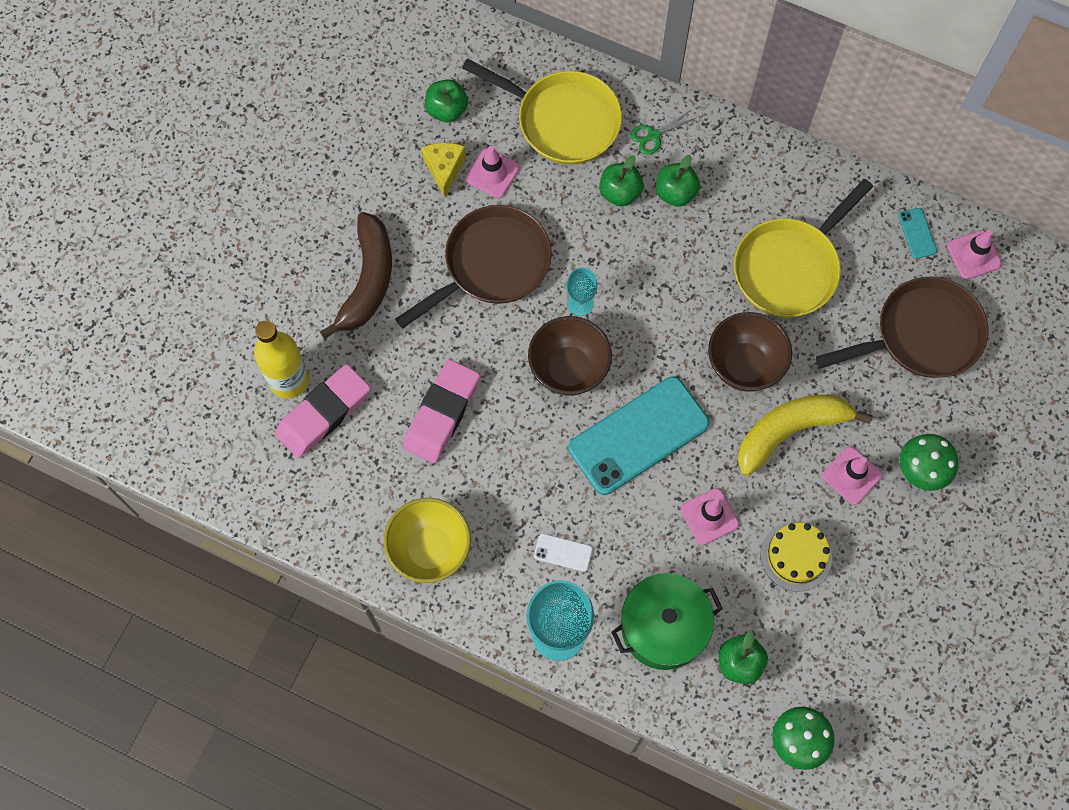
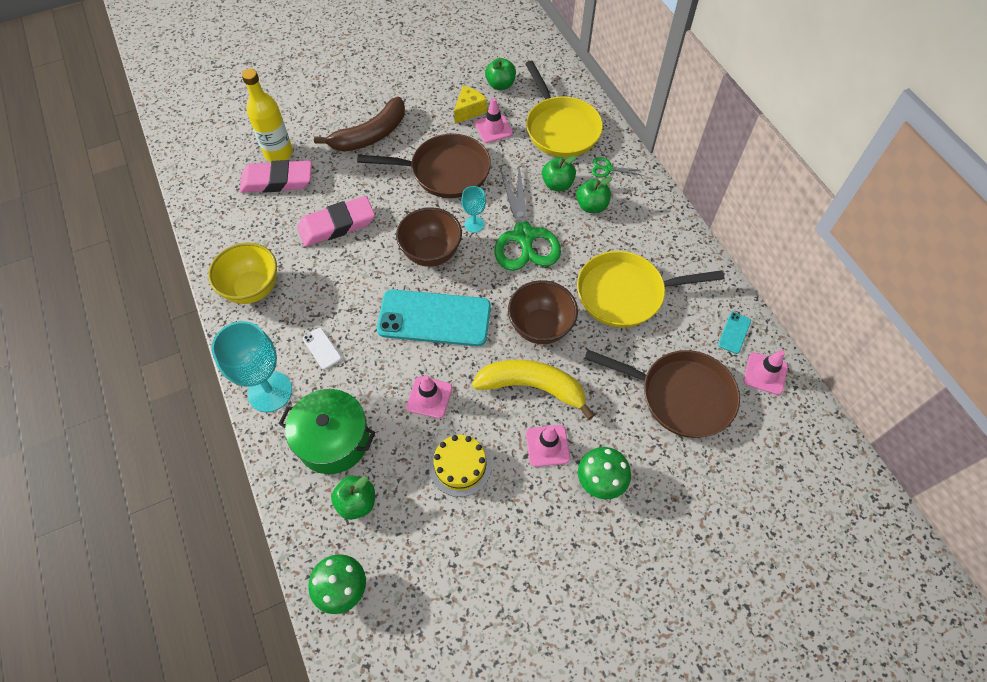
camera: 40 degrees right, 10 degrees down
none -> green scissors [494,166,561,271]

